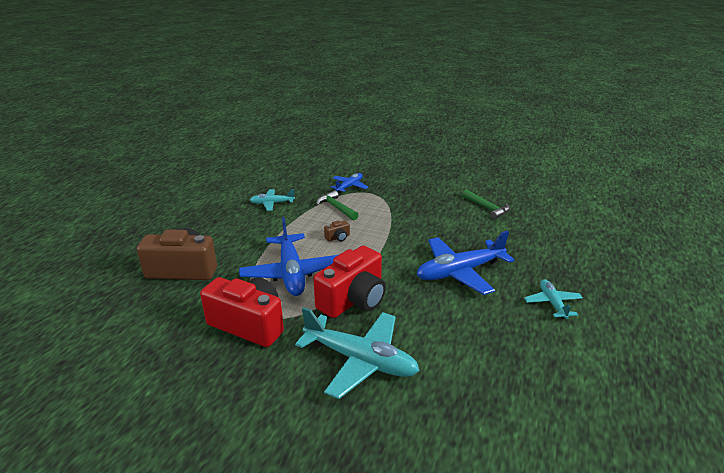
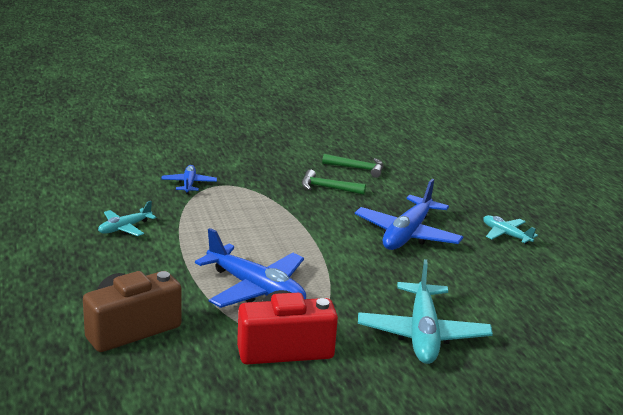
camera: 40 degrees left, 5 degrees down
turquoise plane [295,307,420,399] -> turquoise plane turned 105 degrees clockwise [358,259,493,364]
red camera [313,246,386,318] -> none
green hammer [316,190,358,220] -> green hammer moved to [302,170,366,195]
brown camera [324,220,350,241] -> none

